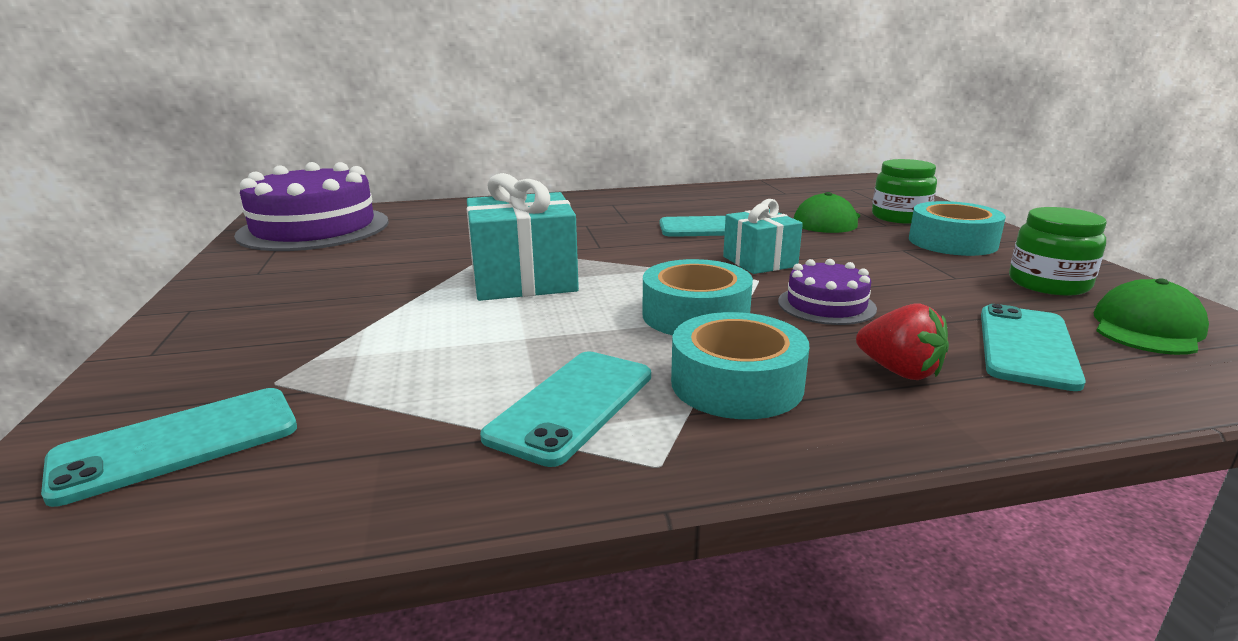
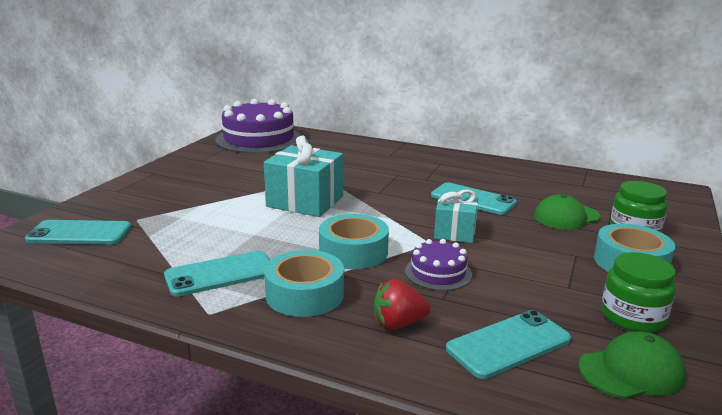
camera: 35 degrees right, 0 degrees up
red strawberry [856,304,949,380] -> red strawberry turned 90 degrees clockwise [374,279,431,330]

